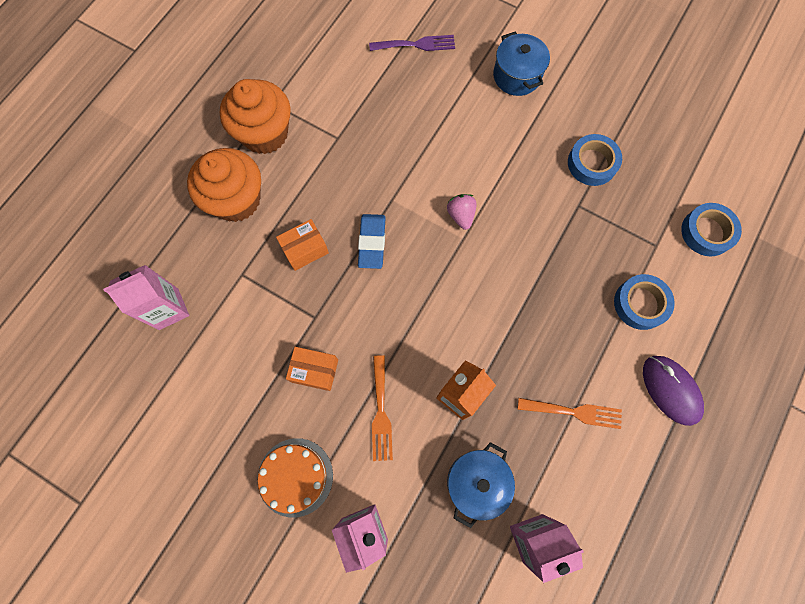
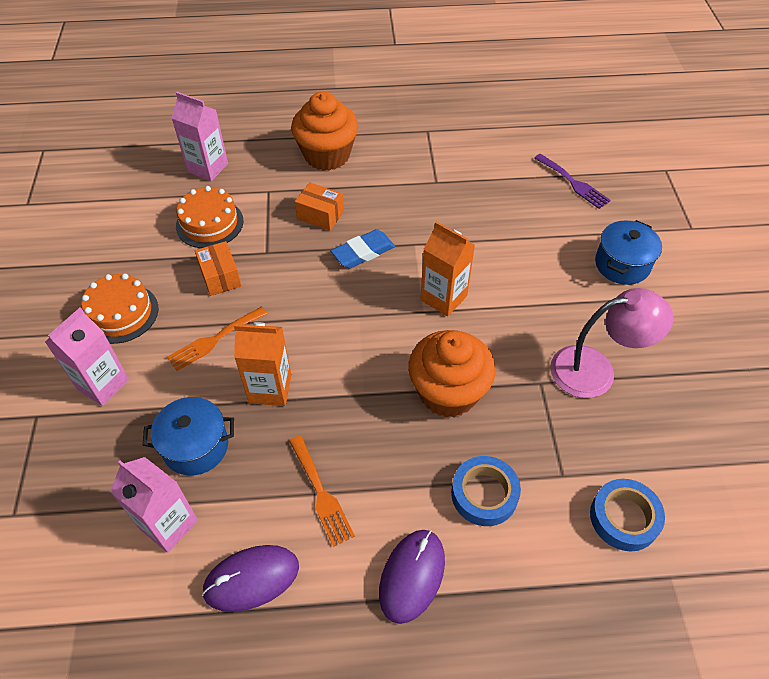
camera: 55 degrees right, 20 degrees down
orange cupcake [220,79,291,154] -> orange cupcake moved to [408,330,496,418]
pink strawberry [447,194,477,230] -> orange carton [420,221,475,317]
blue tape [568,134,622,186] -> pink lamp [550,288,673,398]
none -> orange cake [176,186,243,248]
none -> purple mouse [202,545,299,612]

